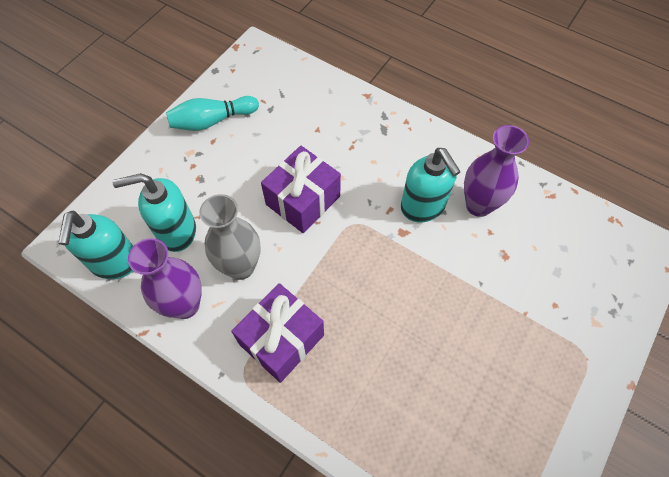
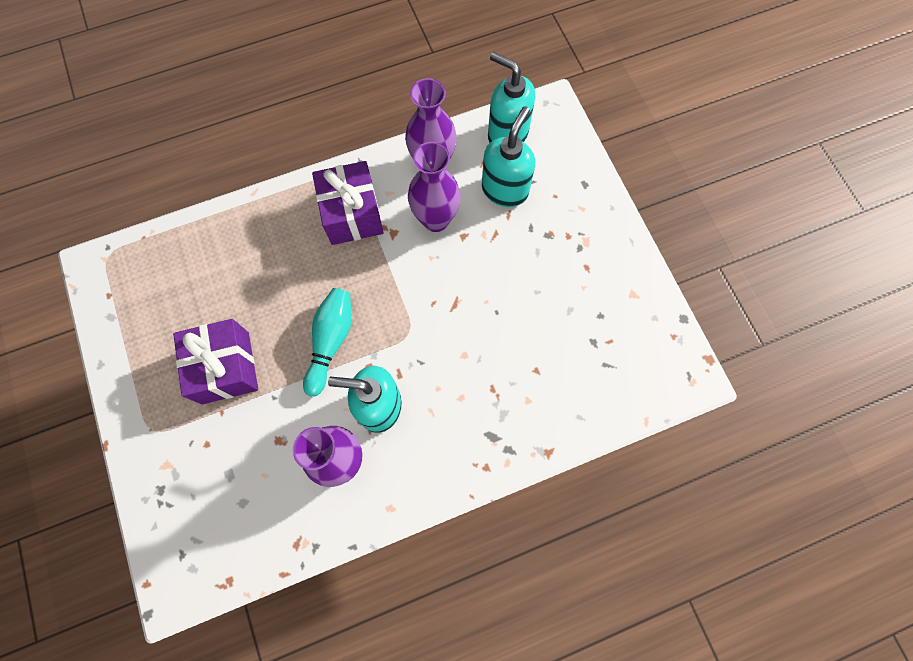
camera: 125 degrees right, 10 degrees up
turquoise bowling pin [166,96,259,131] -> turquoise bowling pin moved to [303,288,351,397]
grey vase [199,194,261,280] -> purple vase [408,142,461,232]
purple gift [261,146,341,233] -> purple gift moved to [173,319,258,404]

